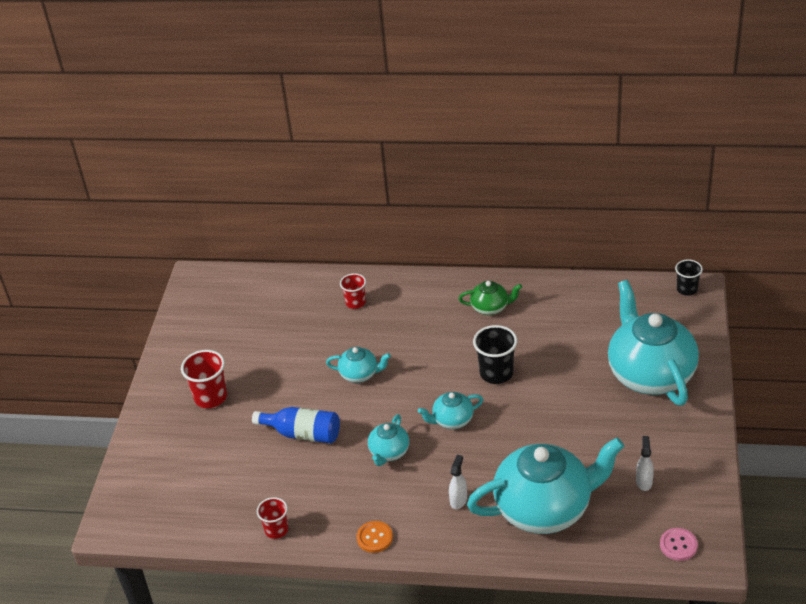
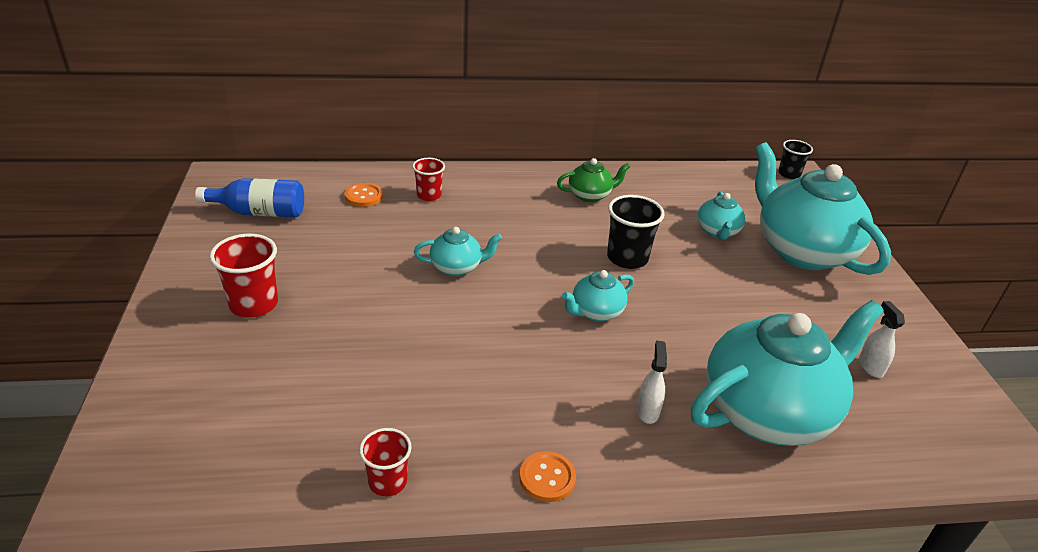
camera: 20 degrees left, 5 degrees down
blue bottle [252,407,340,443] -> blue bottle moved to [195,178,304,217]
turquoise teapot [368,414,409,466] -> turquoise teapot moved to [697,191,745,240]
pink button [660,528,698,561] -> none
none -> orange button [345,183,383,207]

